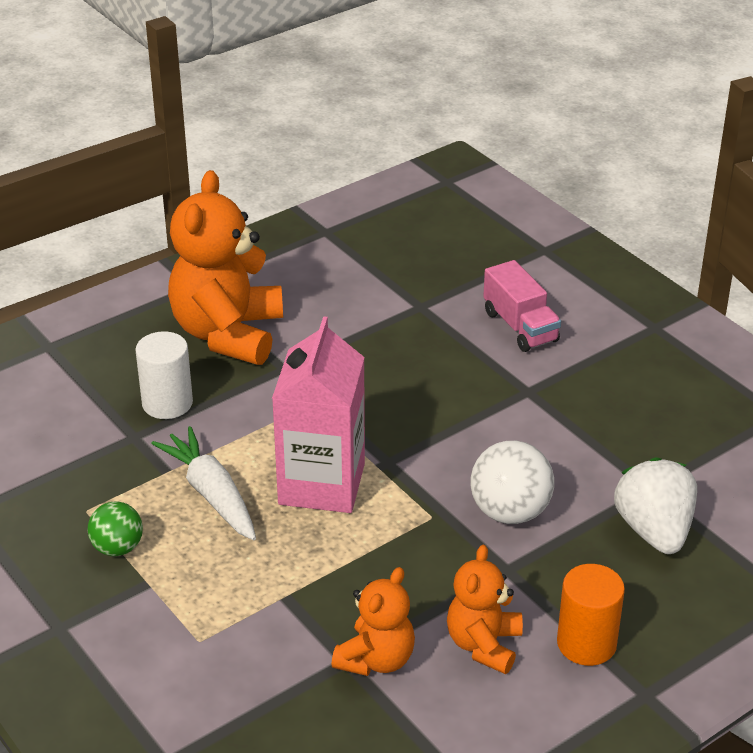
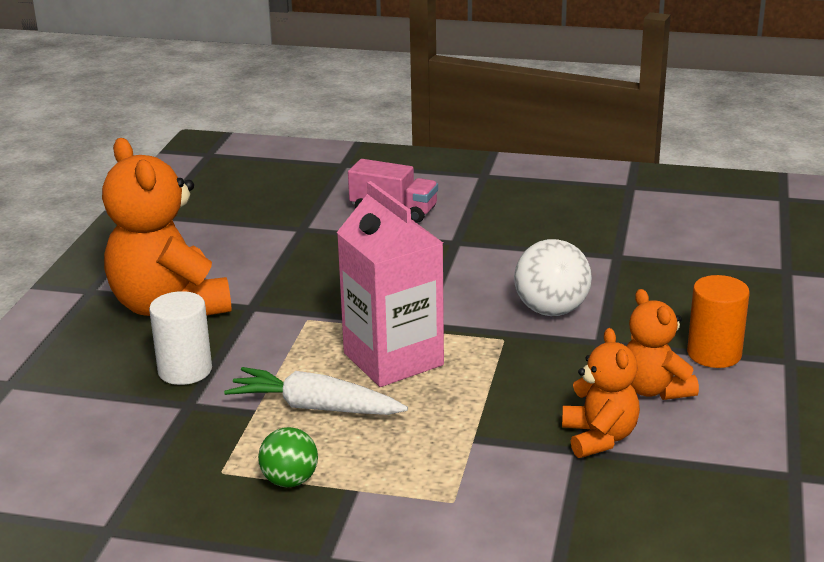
camera: 40 degrees left, 10 degrees down
white strawberry [614,457,697,554] -> none

